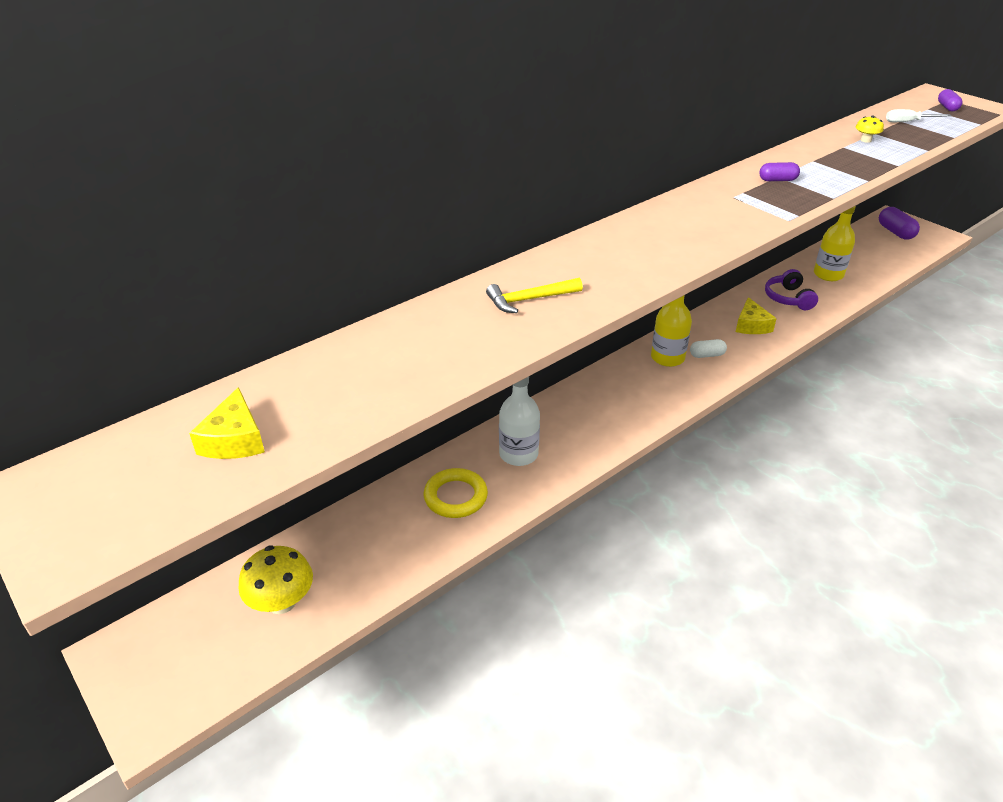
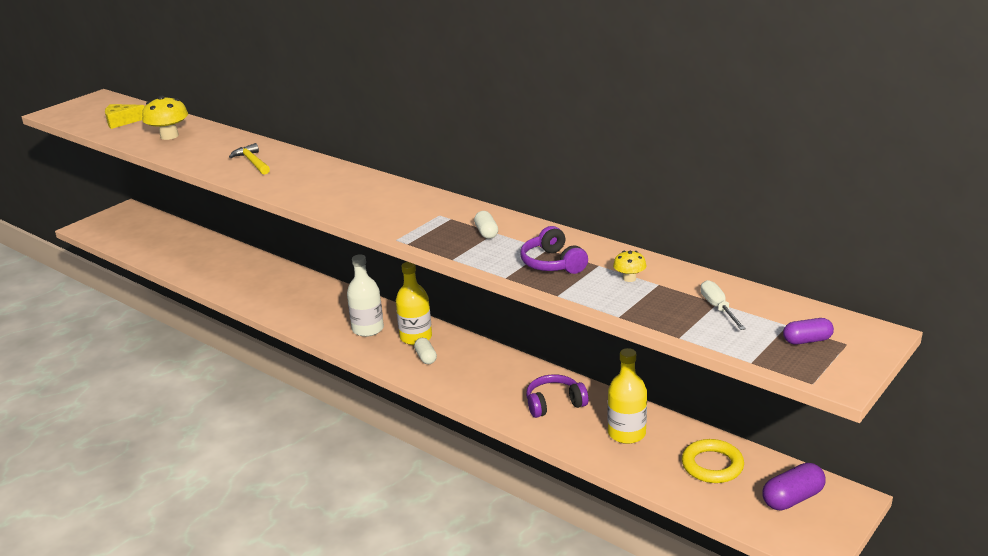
camera: 80 degrees right, 10 degrees down
yellow mushroom [239,546,313,614] -> yellow mushroom moved to [142,95,188,140]
yellow ring [423,468,488,518] -> yellow ring moved to [682,439,744,483]
white bottle [499,377,540,466] -> white bottle moved to [347,254,384,337]
yellow cheese [736,297,777,334] -> none
purple capsule [759,162,800,181] -> white capsule [474,211,498,239]
none -> purple headphones [520,226,588,274]

